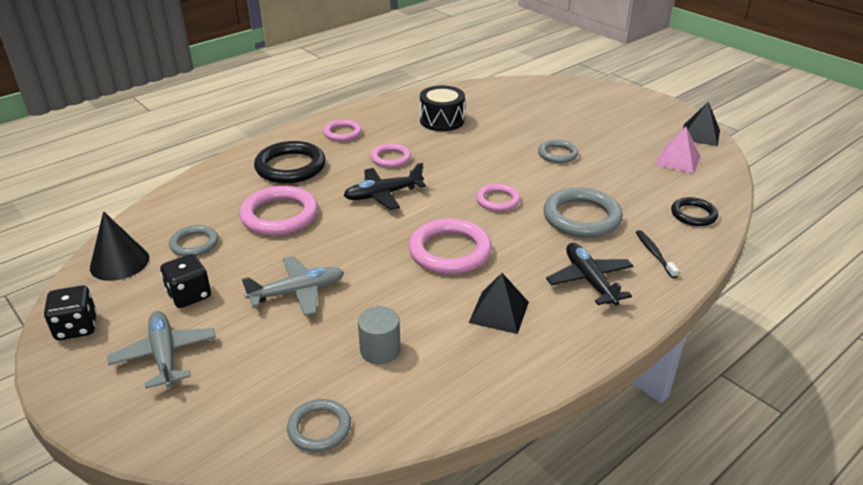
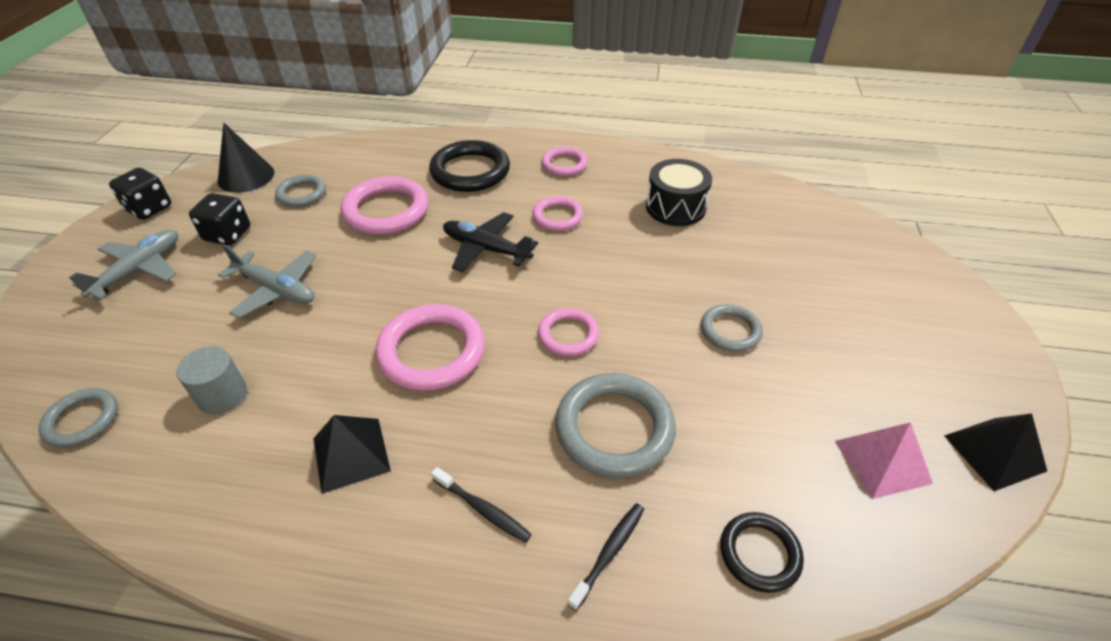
camera: 50 degrees right, 10 degrees up
black plane [546,243,633,305] -> black toothbrush [431,467,532,543]

